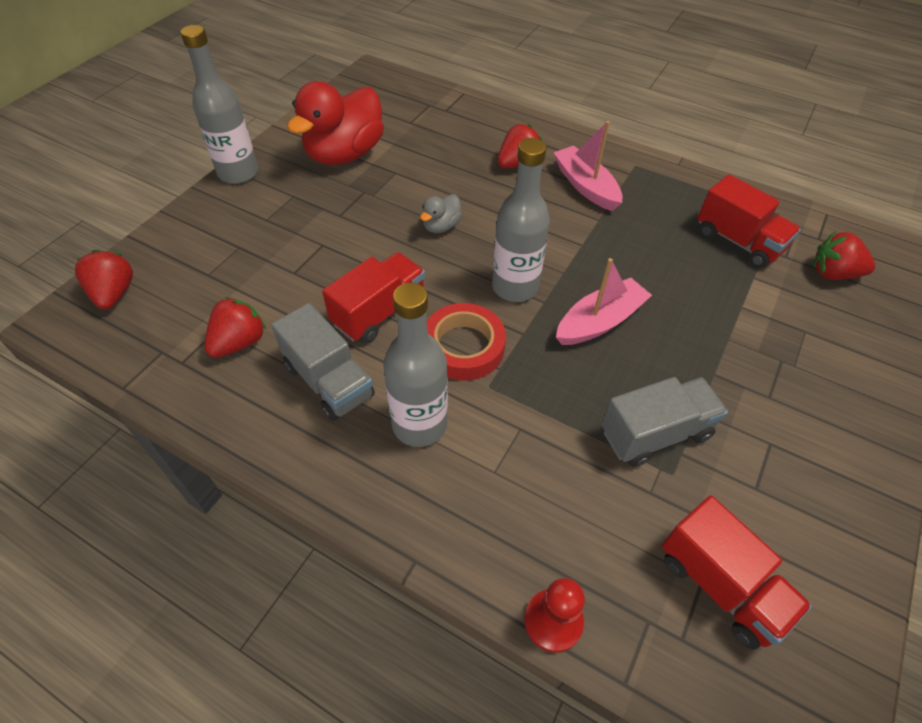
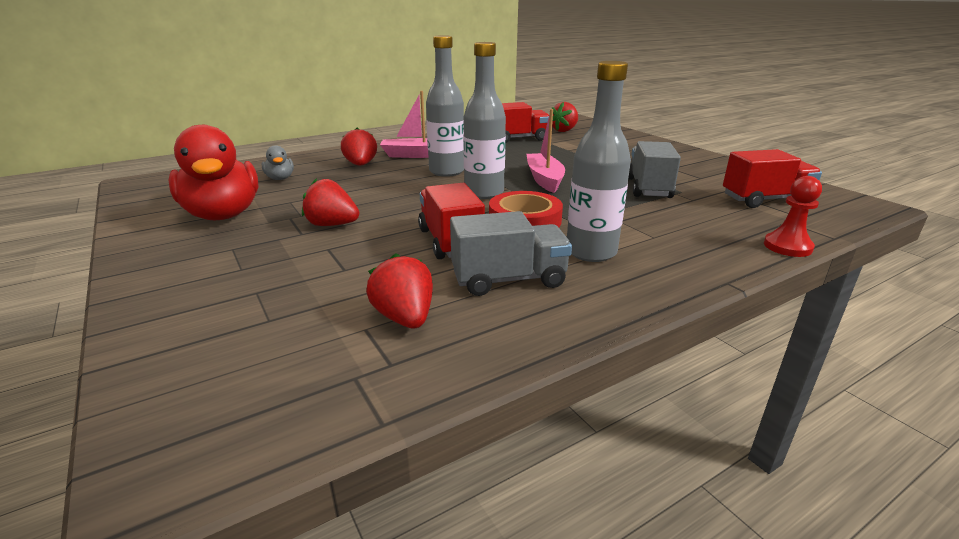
camera: 60 degrees left, 25 degrees down
red strawberry [75,250,133,310] -> red strawberry moved to [302,178,359,226]
grey bottle [180,25,258,184] -> grey bottle moved to [426,35,464,177]
grey duck [420,194,462,233] -> grey duck moved to [262,145,294,180]

